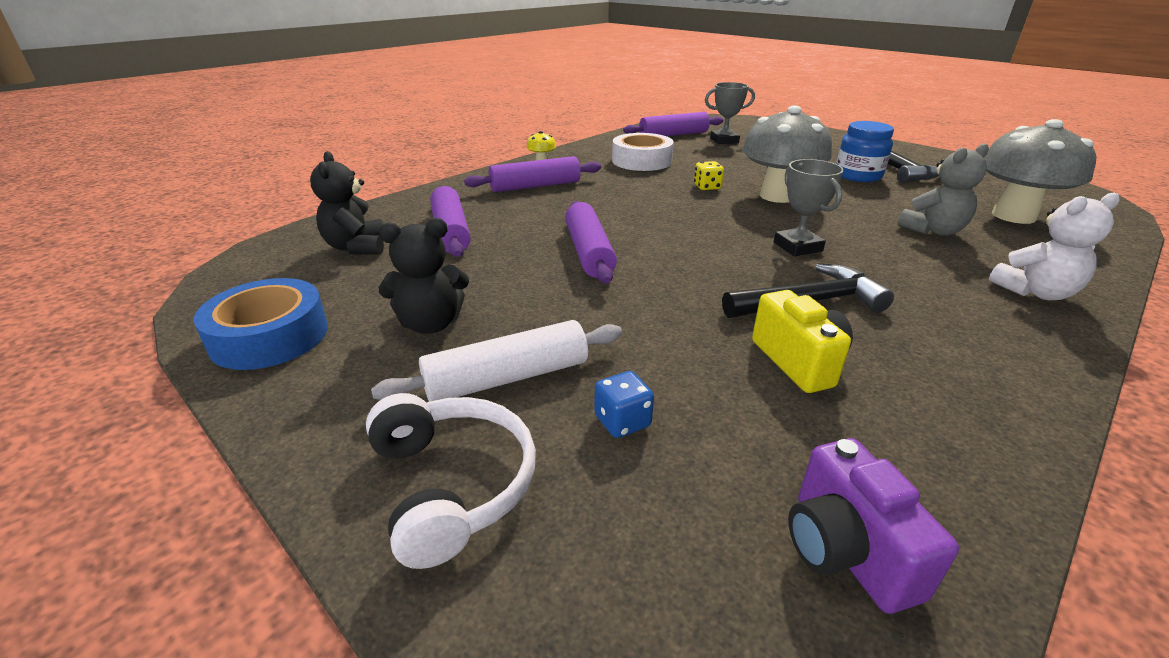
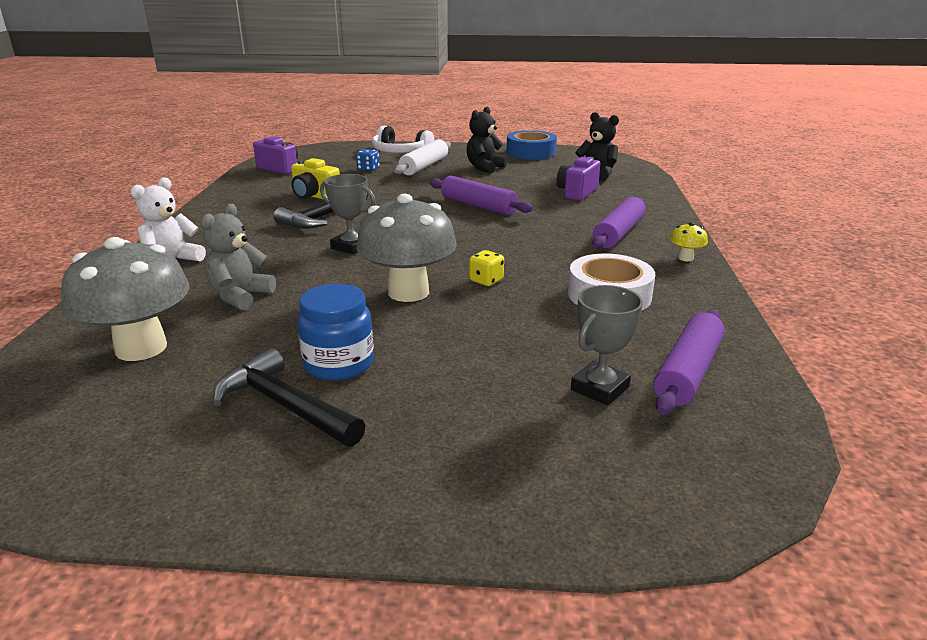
camera: 140 degrees right, 5 degrees down
purple rolling pin [430,186,471,257] -> purple camera [557,157,601,201]

